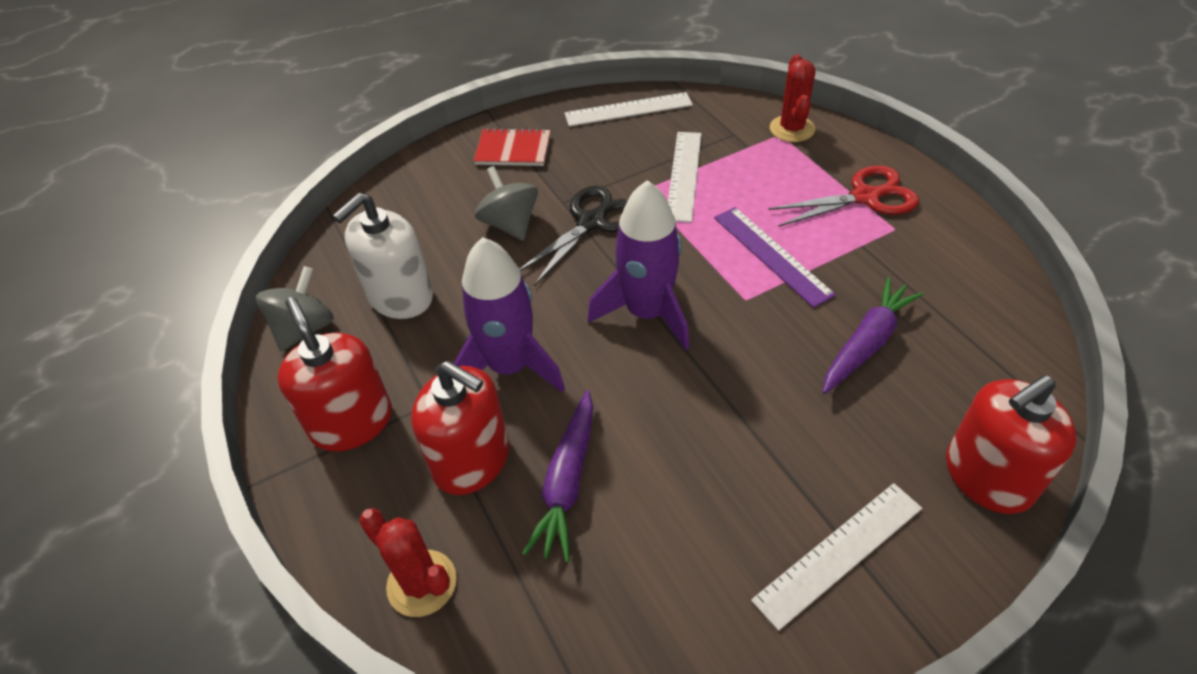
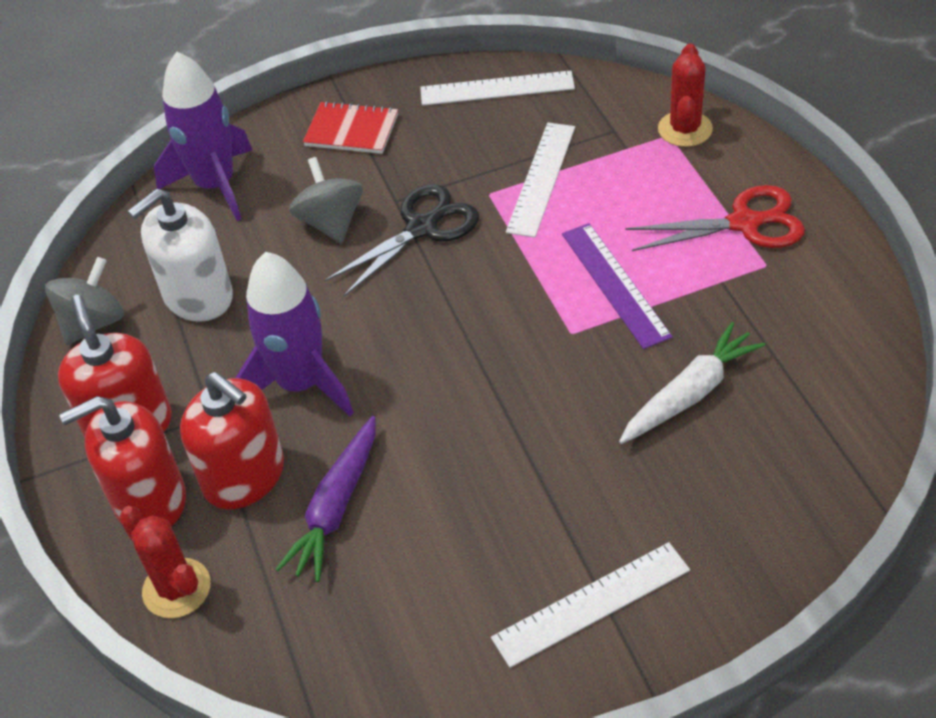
camera: 10 degrees right, 0 degrees up
purple rocket [588,180,689,350] -> purple rocket moved to [154,52,252,221]
purple carrot [823,277,924,394] -> white carrot [619,322,765,444]
red soap dispenser [946,375,1077,514] -> red soap dispenser moved to [59,396,186,526]

